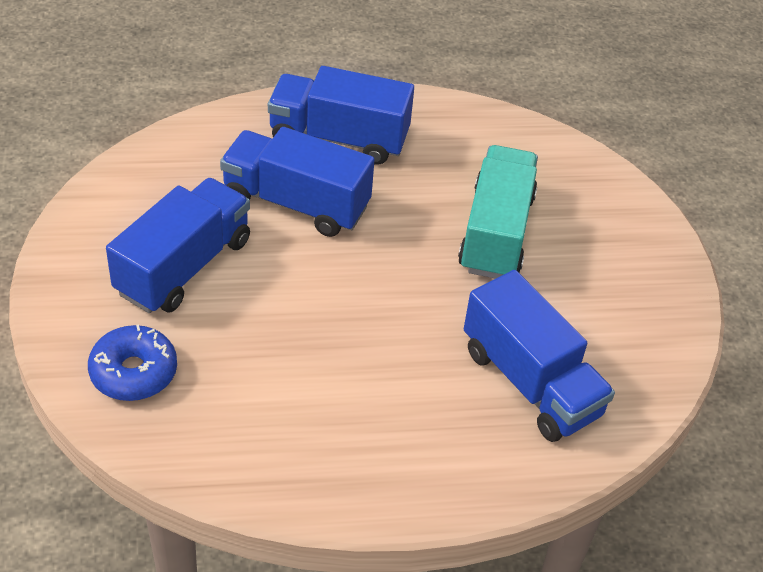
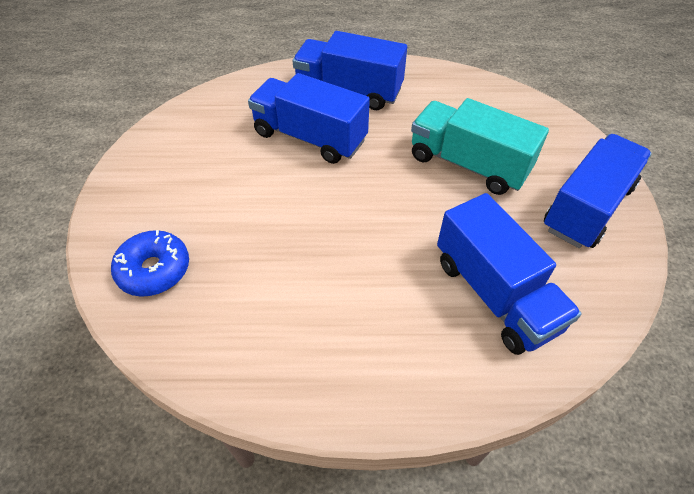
camera: 10 degrees right, 5 degrees up
blue truck [106,178,250,313] -> blue truck moved to [544,134,652,248]
turquoise truck [458,145,538,279] -> turquoise truck turned 75 degrees counterclockwise [411,98,549,195]

